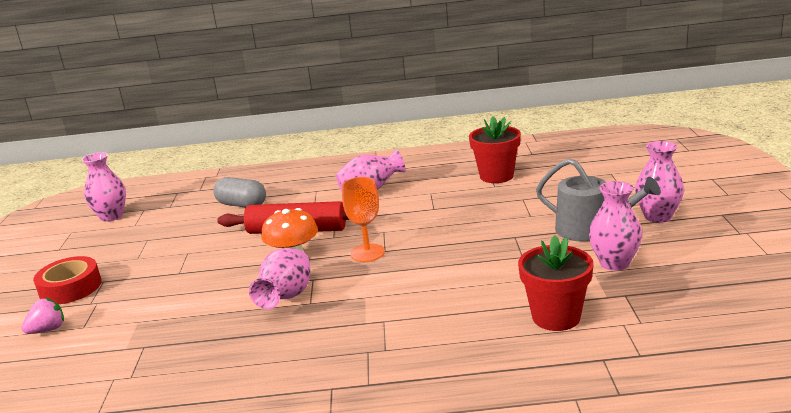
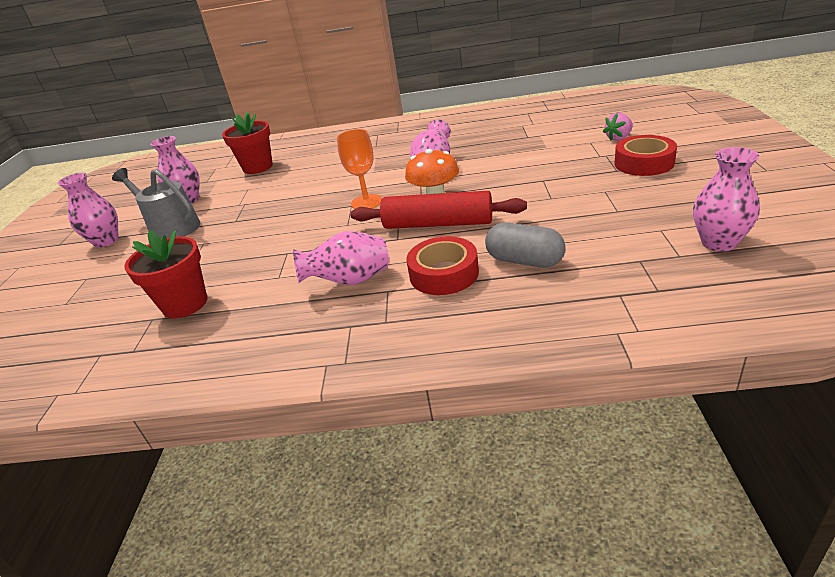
camera: 175 degrees left, 10 degrees up
none -> red tape [406,236,479,295]

